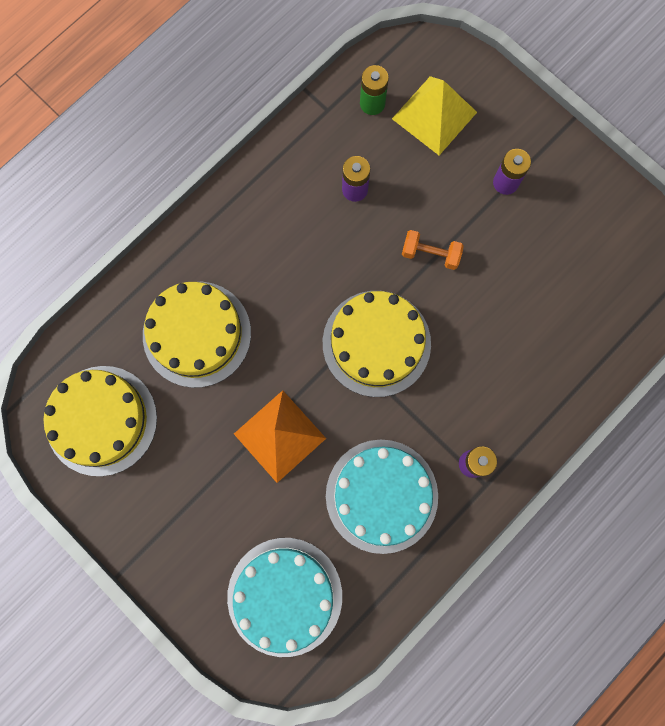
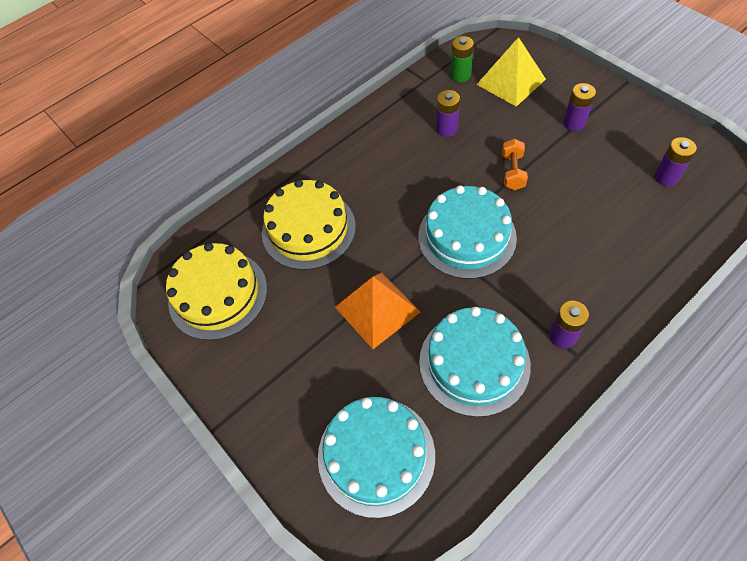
camera: 10 degrees right, 20 degrees down
yellow cake [323,291,431,397] -> turquoise cake [418,185,517,279]
orange dumbbell [402,230,464,270] -> orange dumbbell turned 75 degrees clockwise [502,139,528,190]
none -> purple battery [654,137,697,186]

